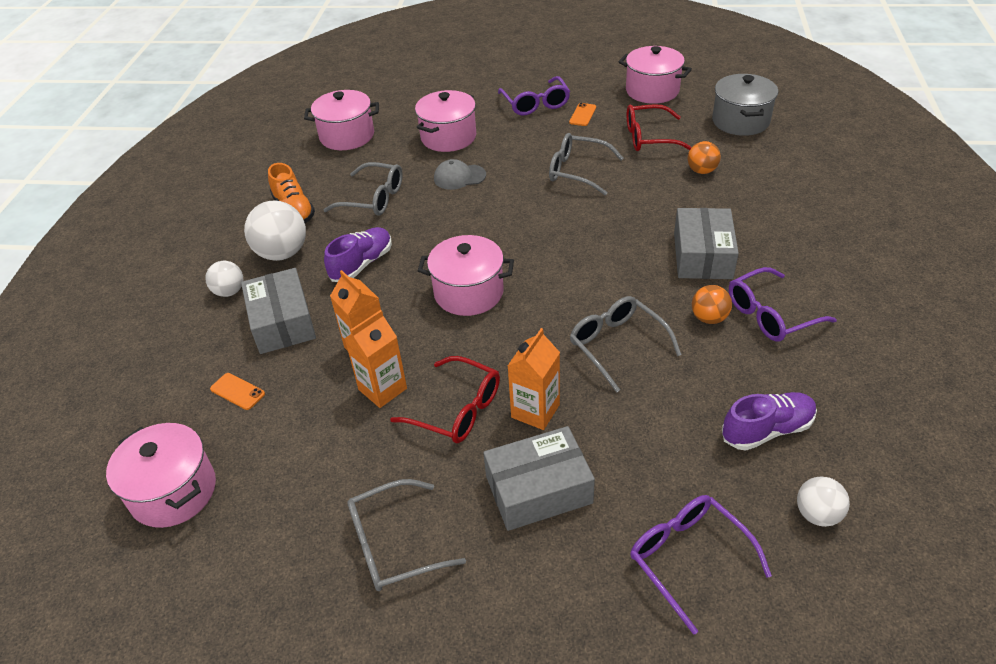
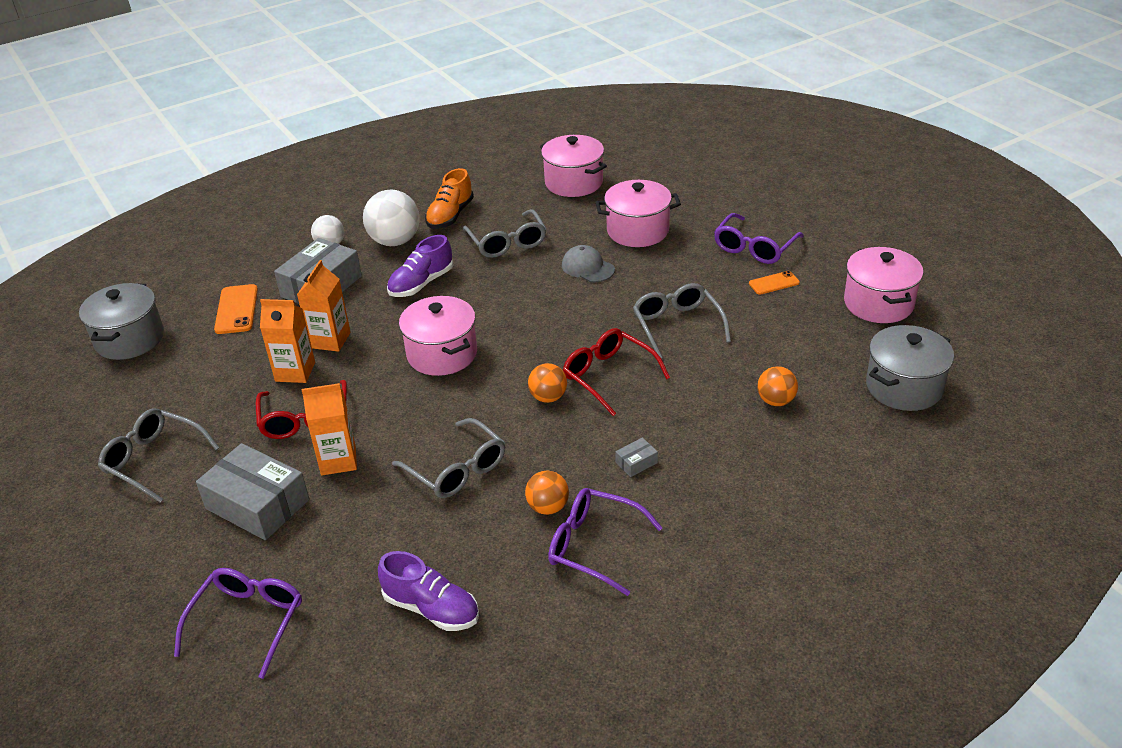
camera: 50 degrees right, 5 degrees down
pink pot [106,423,216,528] -> grey pot [79,283,164,360]
orange phone [210,373,265,410] -> orange phone [214,284,258,334], size x1.59
purple shoe [324,227,392,282] -> purple shoe turned 135 degrees clockwise [387,235,453,297]
grey glasses [570,296,682,393] -> grey glasses turned 120 degrees clockwise [392,418,505,498]
red glasses [627,104,692,151] -> red glasses moved to [563,328,670,416]
grey box [674,208,739,279] -> grey box [615,438,658,477], size x0.41
white ball [797,476,850,527] -> none
none -> orange ball [528,363,567,403]

